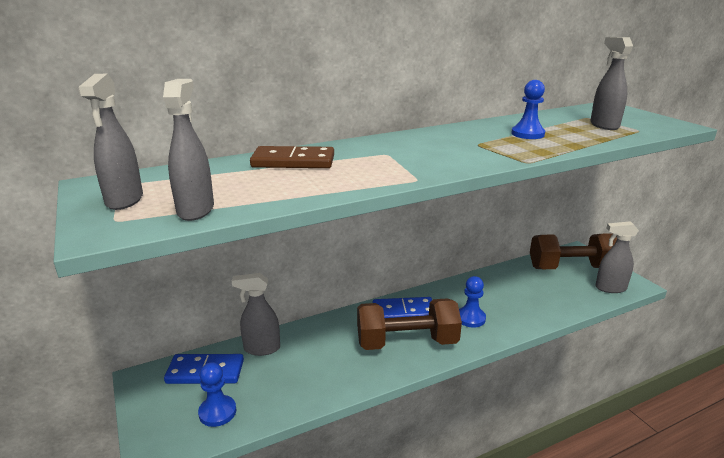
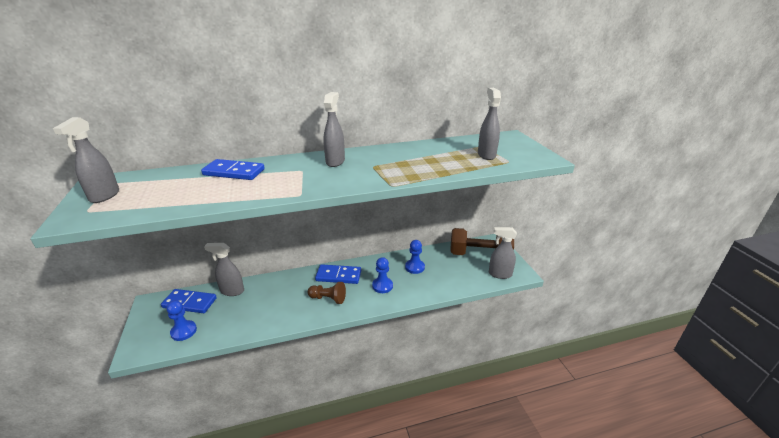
camera: 10 degrees right, 5 degrees up
grey spray bottle [163,79,214,221] -> grey spray bottle moved to [323,92,345,167]
brown domino [250,146,334,168] -> blue domino [201,159,265,180]
brown dumbbell [357,299,462,350] -> brown pawn [308,282,346,304]
blue pawn [511,80,545,139] -> blue pawn moved to [405,240,425,274]

